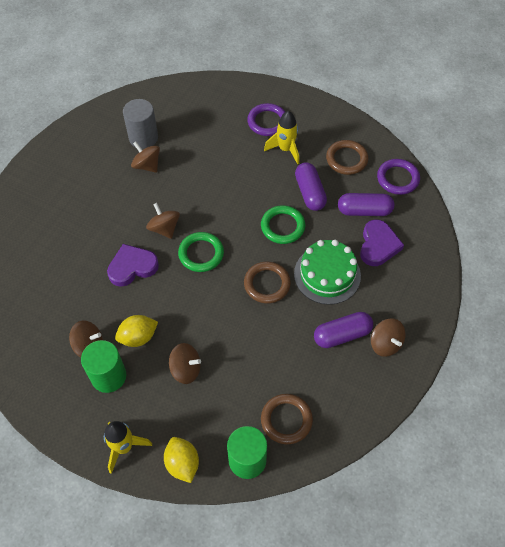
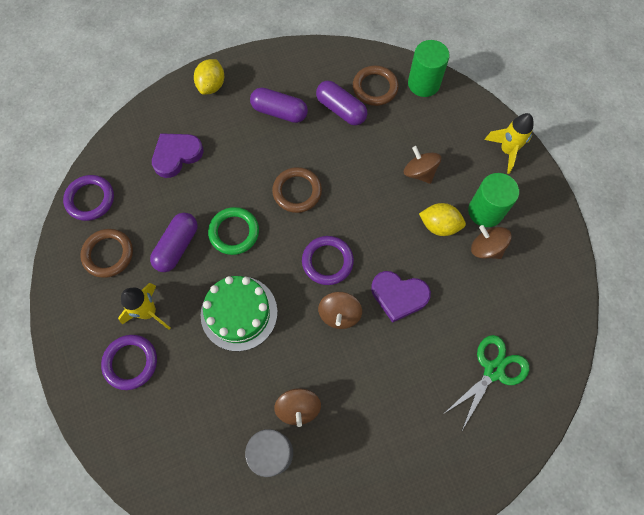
camera: 140 degrees left, 10 degrees up
yellow lemon [164,437,199,483] -> yellow lemon moved to [194,59,224,95]
green ring [178,232,224,272] -> purple ring [302,236,354,285]
green cake [294,240,361,305] -> green cake moved to [201,276,278,351]
purple capsule [338,193,394,216] -> purple capsule moved to [316,81,367,125]
brown spinning top [371,318,406,357] -> none
none -> green scissors [443,335,529,432]

